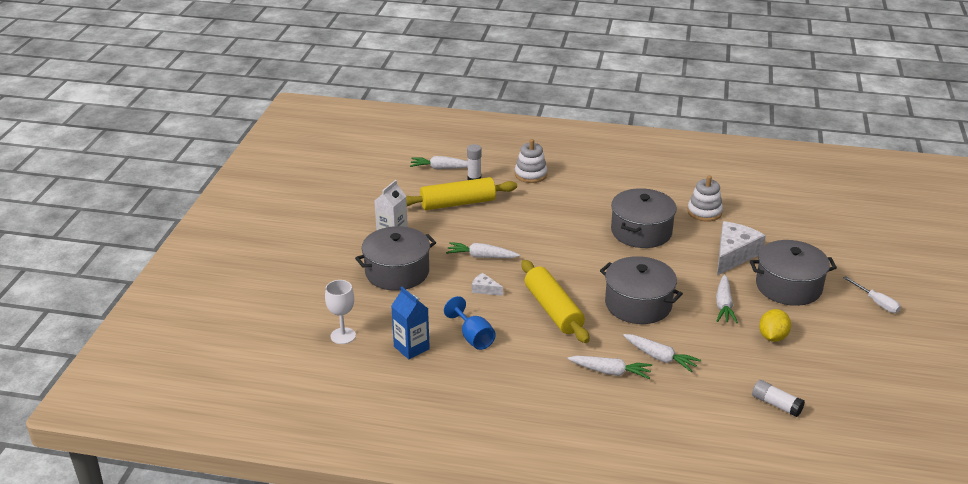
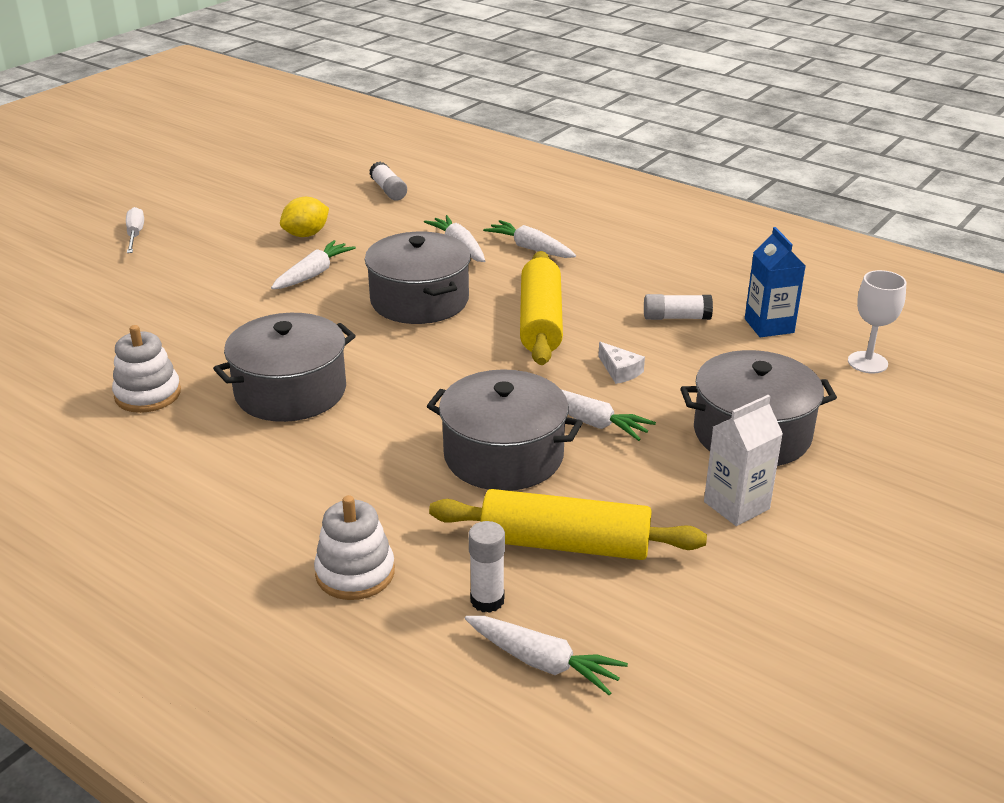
camera: 155 degrees left, 0 degrees up
blue goblet [444,296,496,350] -> white glue stick [644,294,713,320]
white cheese [717,221,766,276] -> none
grey pot [750,240,837,306] -> grey pot moved to [427,369,583,491]

